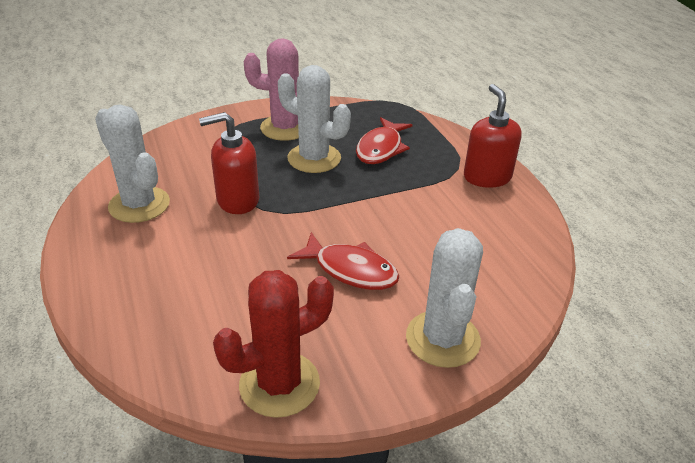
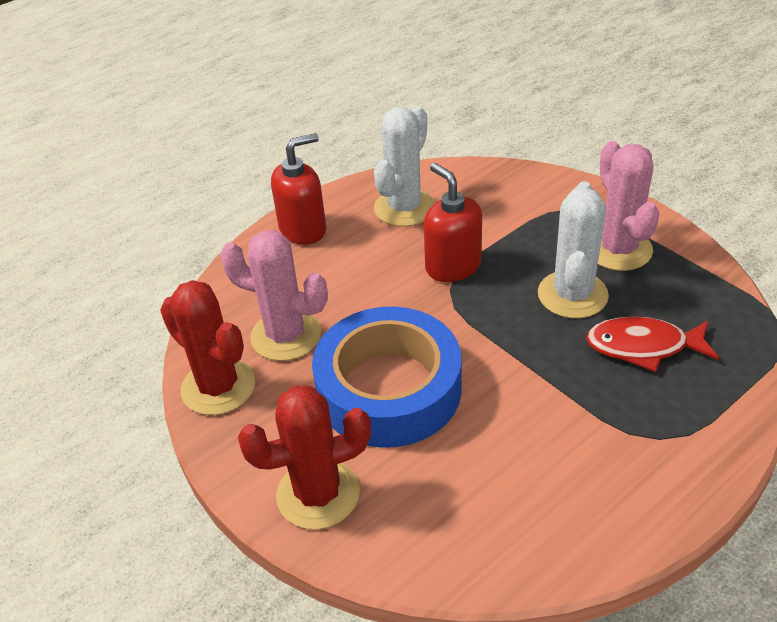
camera: 75 degrees right, 5 degrees up
red fish [287,232,399,290] -> blue tape [312,306,462,448]
white cactus [406,228,483,368] -> red cactus [238,386,371,529]
red soap dispenser [464,84,521,188] -> red soap dispenser moved to [271,133,326,245]
none -> pink cactus [220,230,328,361]

